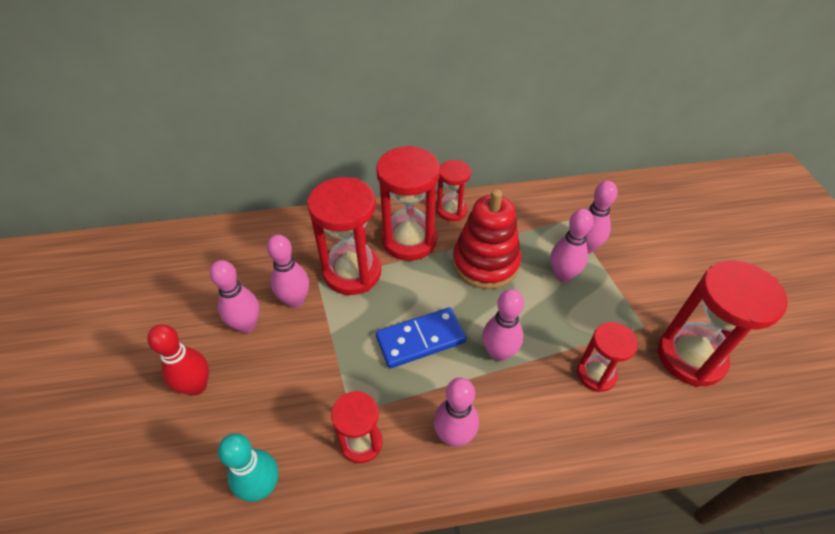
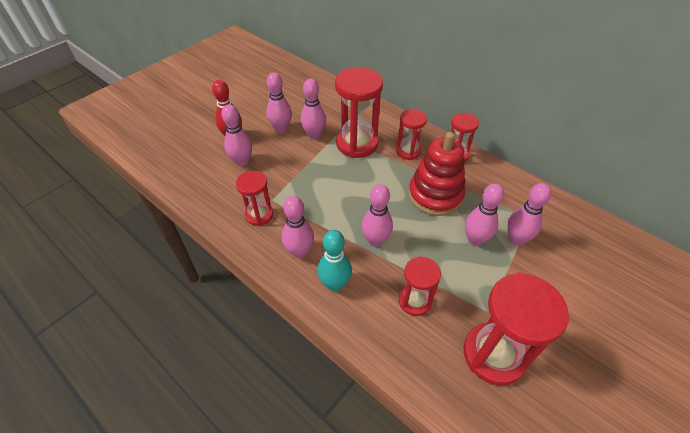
camera: 50 degrees right, 0 degrees up
turquoise bowling pin [218,433,278,502] -> turquoise bowling pin moved to [318,230,352,291]
red hourglass [376,145,440,261] -> red hourglass [396,109,427,160], size x0.58
blue domino [376,307,466,368] -> none
none -> pink bowling pin [221,104,252,166]

